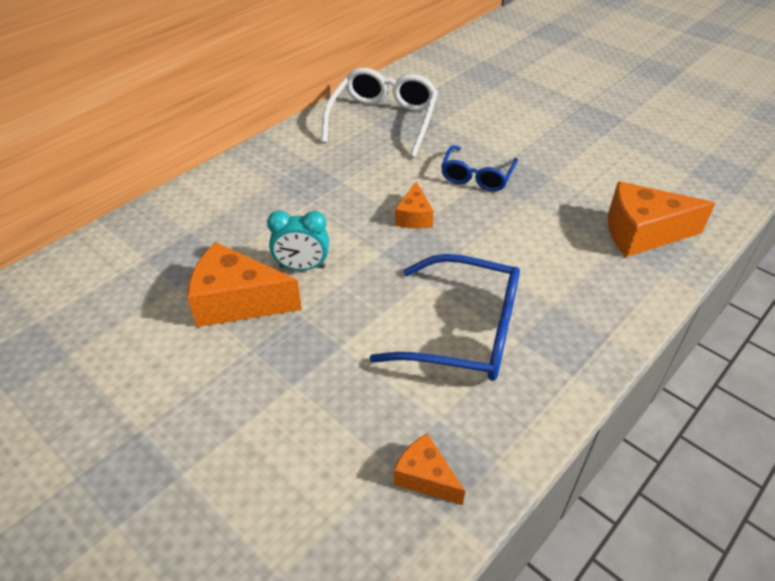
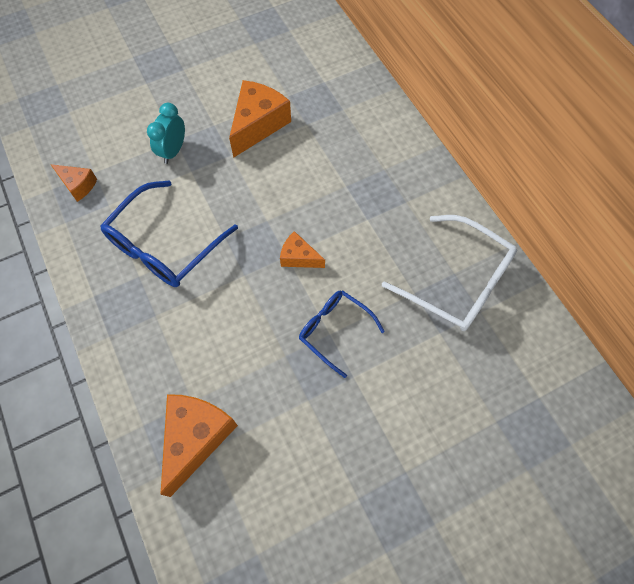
camera: 110 degrees right, 20 degrees up
turquoise clock [267,210,329,270] -> turquoise clock moved to [147,103,185,164]
orange cheese [394,433,465,505] -> orange cheese turned 60 degrees clockwise [50,164,97,202]

